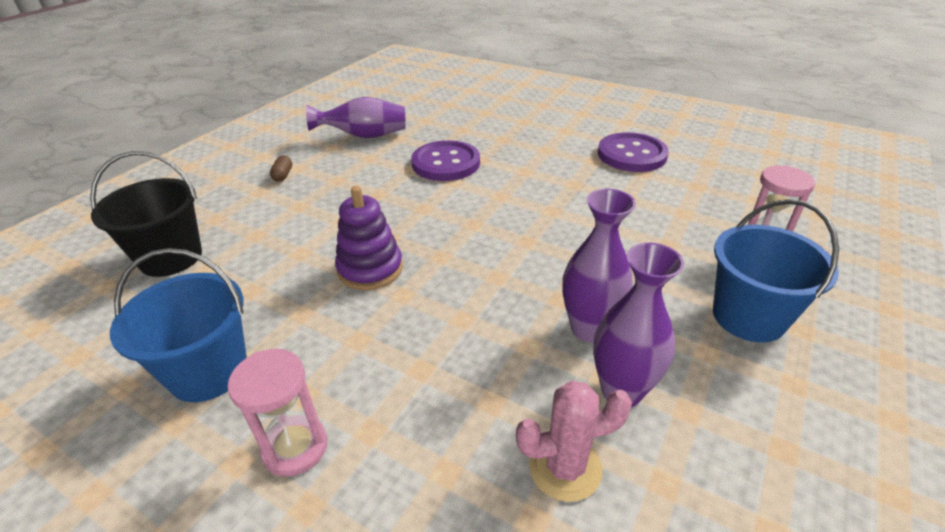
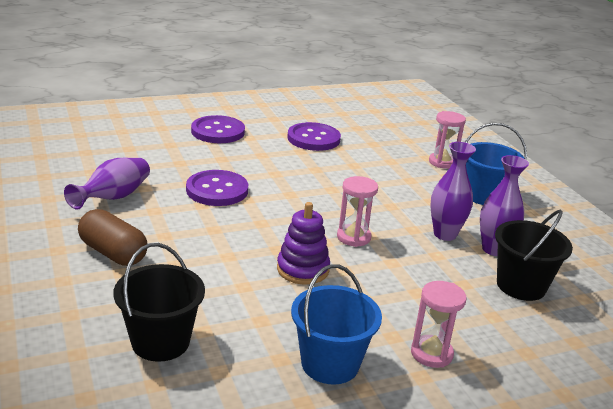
camera: 55 degrees left, 10 degrees down
brown capsule [270,156,292,182] -> brown capsule [78,209,147,266], size x2.30
pink cactus [516,381,632,502] -> black bucket [495,210,573,301]
none -> purple button [191,115,245,143]
none -> pink hourglass [337,176,378,247]

